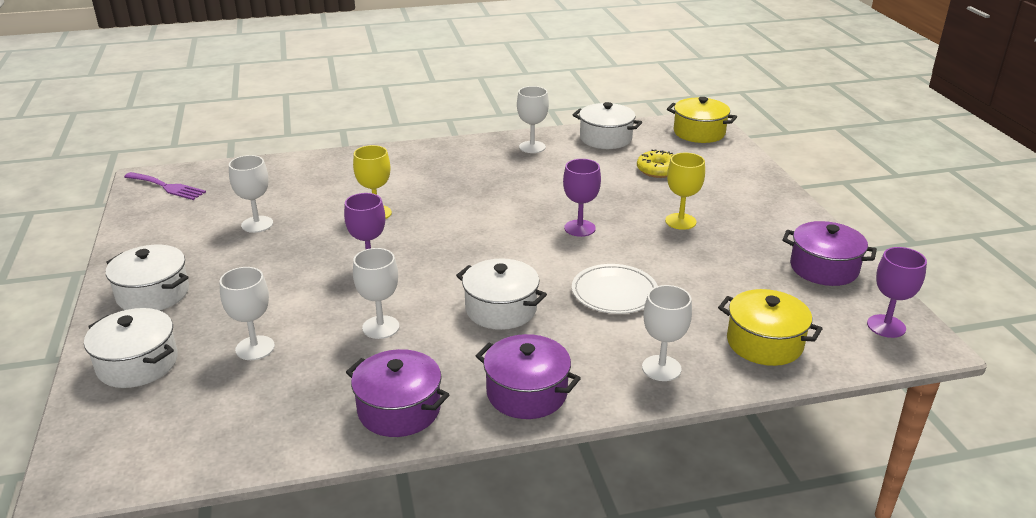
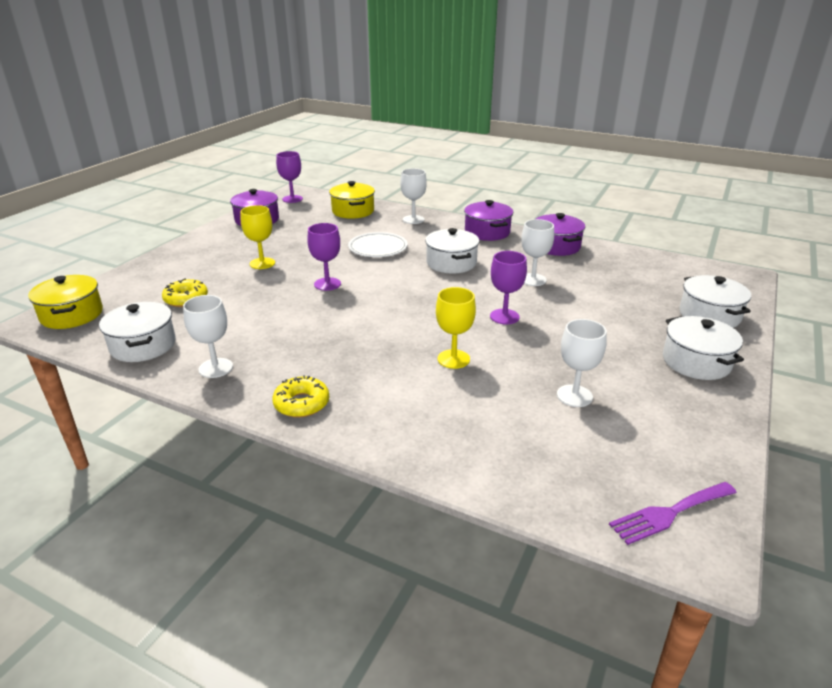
camera: 140 degrees left, 0 degrees up
purple fork [124,172,206,200] -> purple fork turned 90 degrees counterclockwise [609,482,737,545]
white goblet [219,267,275,360] -> none
none -> yellow donut [272,375,329,418]

